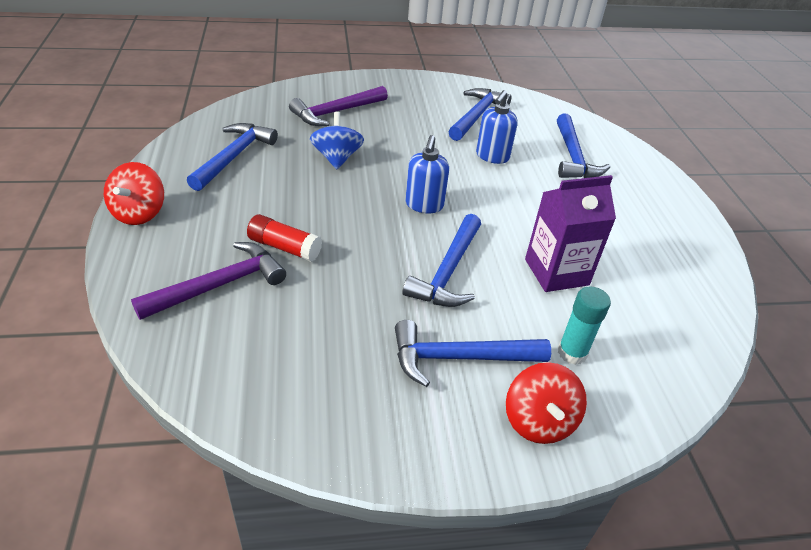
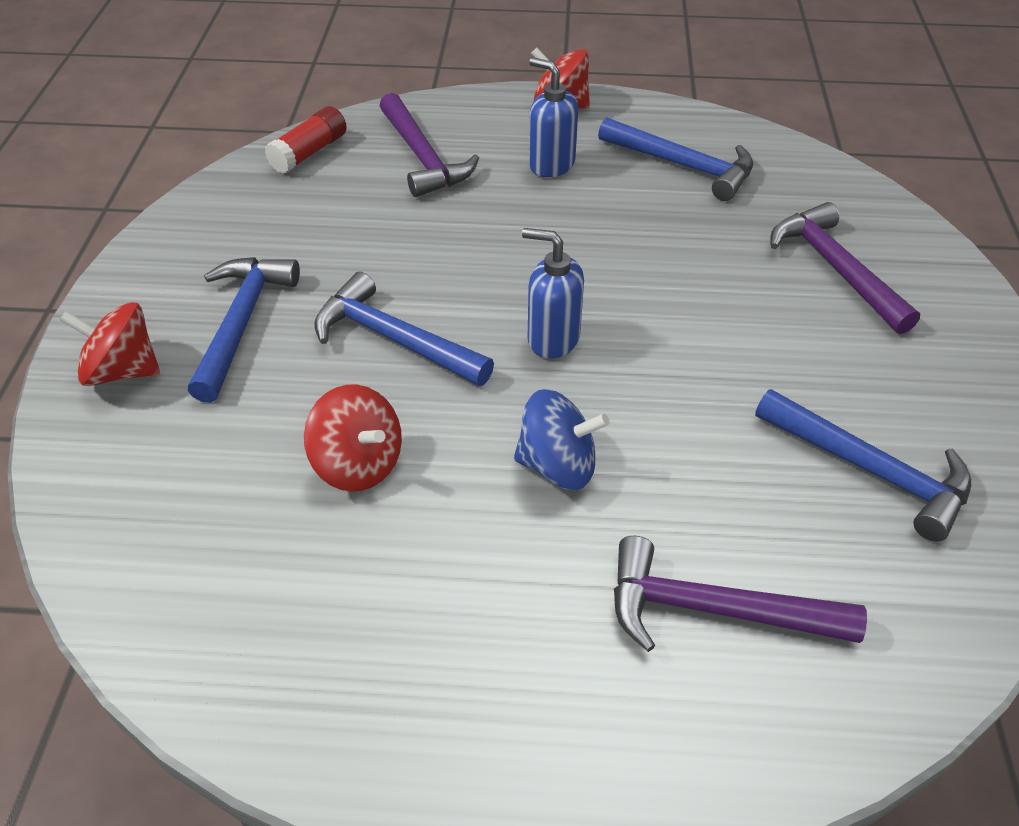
camera: 105 degrees right, 5 degrees up
red glue stick [247,214,322,262] -> red glue stick moved to [265,106,347,174]
blue spinning top [310,112,364,169] -> blue spinning top moved to [514,389,609,490]
blue soap dispenser [476,90,518,164] -> blue soap dispenser moved to [529,57,578,177]
purple carton [525,175,616,292] -> red spinning top [304,385,402,492]
blue hammer [557,113,610,178] -> purple hammer [614,536,867,652]
turquoise glue stick [558,286,611,365] -> none

